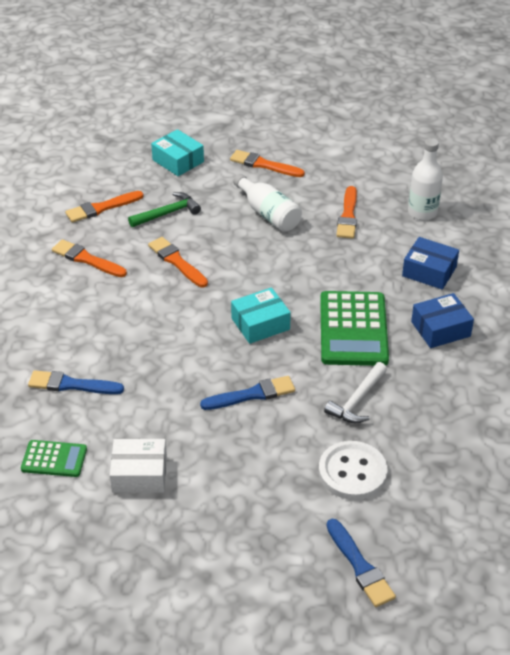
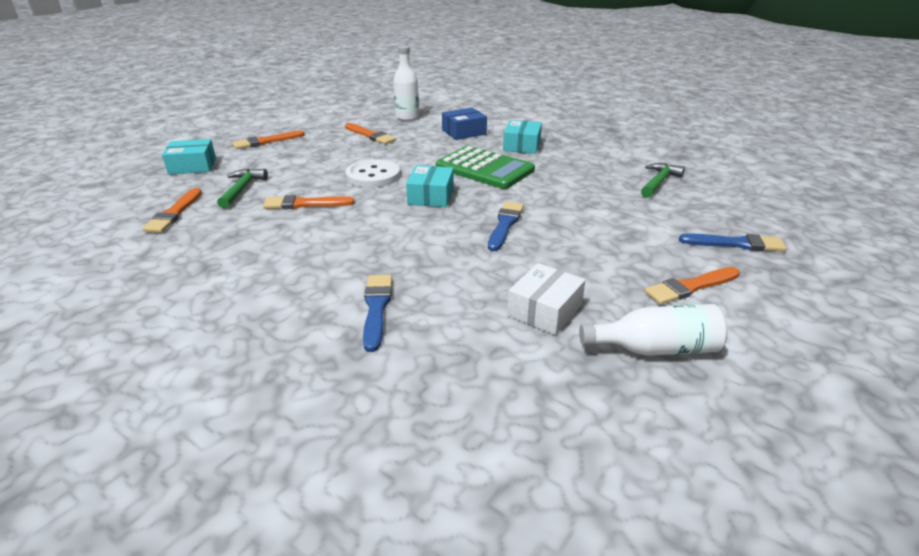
camera: 55 degrees left, 10 degrees down
green calculator [21,440,87,477] -> none
blue brush [28,370,124,394] -> blue brush turned 135 degrees clockwise [363,275,392,352]
orange brush [52,239,127,277] -> orange brush moved to [645,267,740,304]
white bottle [233,174,302,232] -> white bottle moved to [579,304,728,356]
white button [319,441,387,500] -> white button moved to [346,159,400,188]
white hammer [324,362,387,423] -> none
blue box [411,293,474,348] -> turquoise box [503,120,542,154]
none -> green hammer [641,163,685,198]

